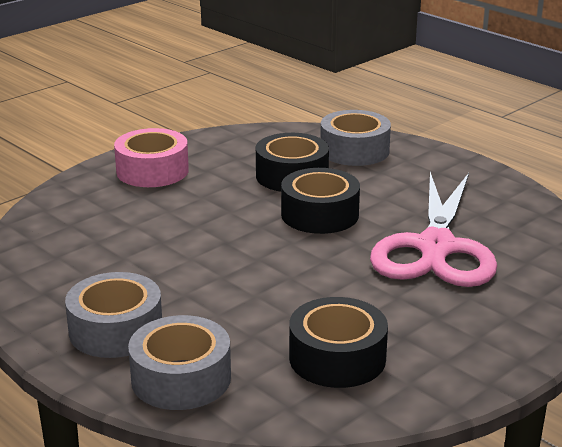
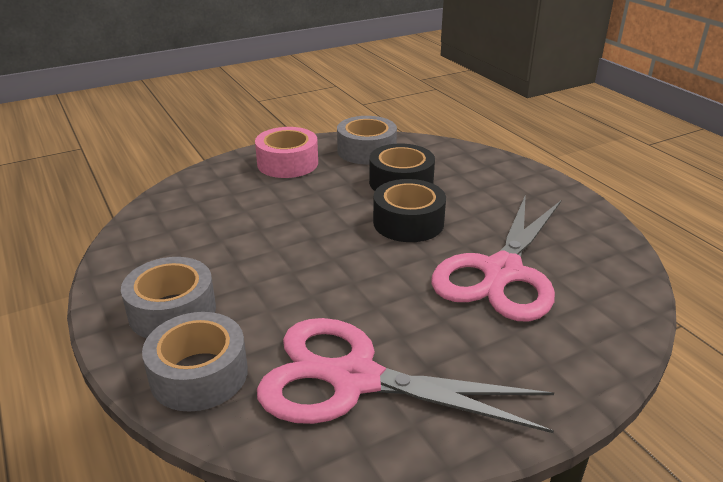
camera: 15 degrees right, 5 degrees up
black tape [289,297,388,388] -> pink scissors [257,318,554,433]
grey tape [320,110,391,166] -> grey tape moved to [337,116,397,164]

